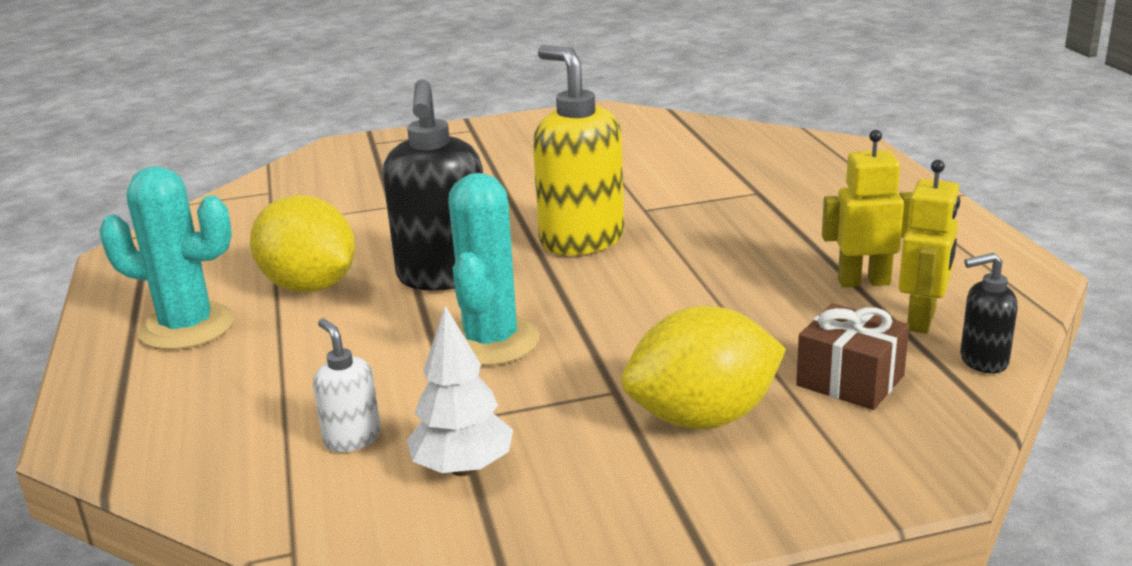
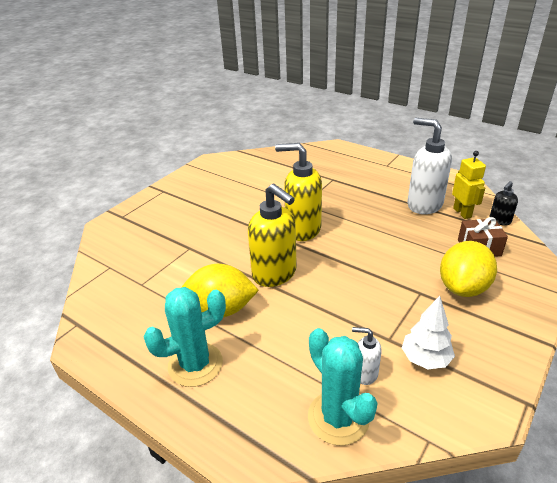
camera: 40 degrees left, 10 degrees up
black soap dispenser [383,79,483,291] -> yellow soap dispenser [248,184,297,287]
turquoise cactus [448,173,540,366] -> turquoise cactus moved to [308,328,377,446]
yellow robot [822,130,913,287] -> white soap dispenser [407,118,452,214]

